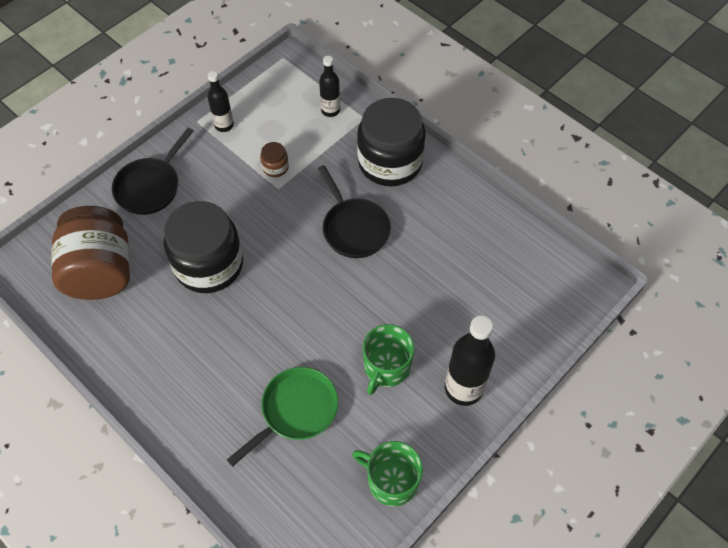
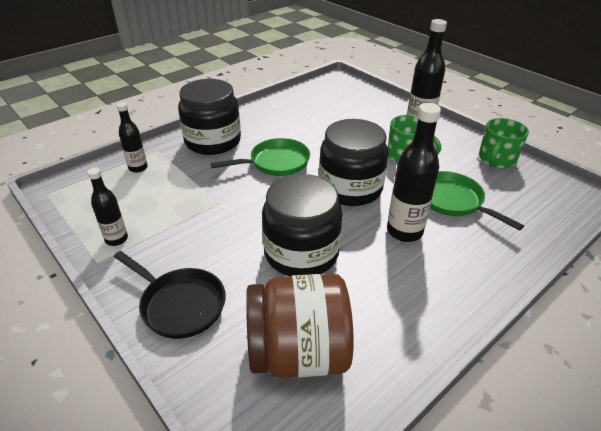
camera: 85 degrees left, 20 degrees down
brown jar [260,142,289,177] -> none
black pan [318,165,391,258] -> green pan [211,138,310,176]
none -> black jar [319,119,389,206]
none -> black bottle [387,103,441,242]

